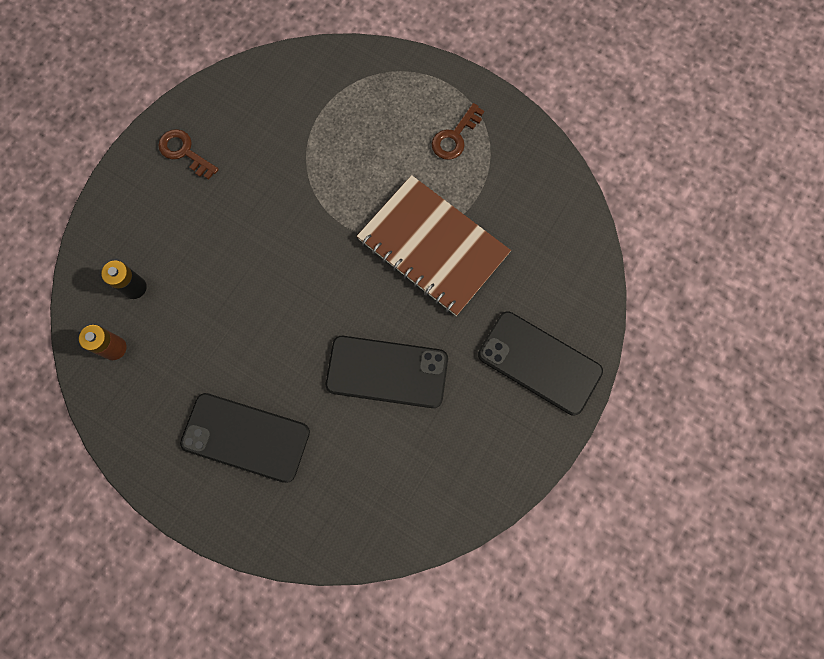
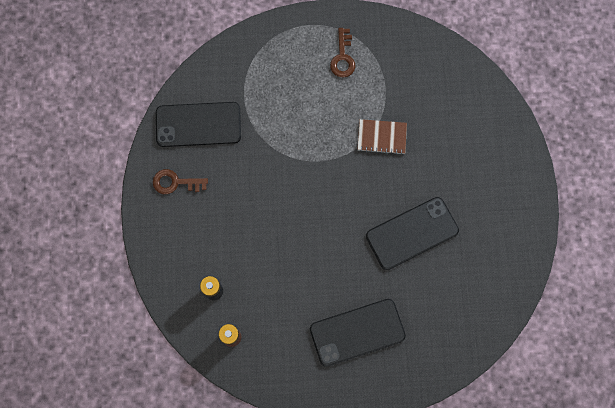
camera: 35 degrees left, 0 degrees up
brown notebook [357,175,511,316] -> brown notebook [357,119,407,155], size x0.49
black phone [478,311,603,416] -> black phone moved to [156,102,241,147]

